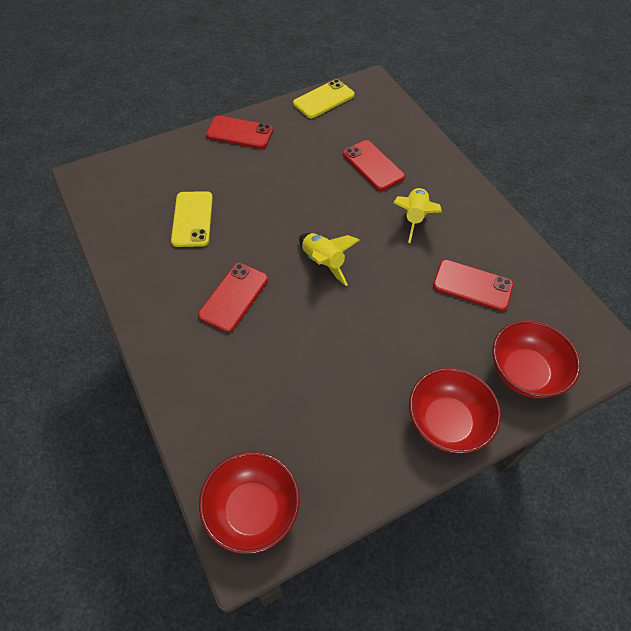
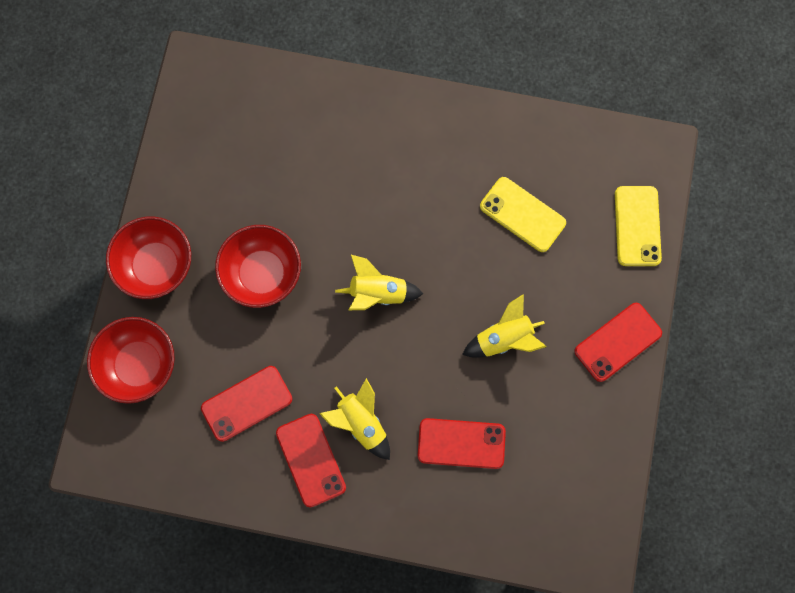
camera: 130 degrees right, 20 degrees up
red phone [198,263,268,332] -> red phone moved to [276,414,346,507]
red bowl [199,452,300,554] -> red bowl moved to [215,225,301,308]
yellow phone [293,79,355,118] -> yellow phone moved to [615,186,662,266]
none -> yellow rocket [462,294,547,358]

